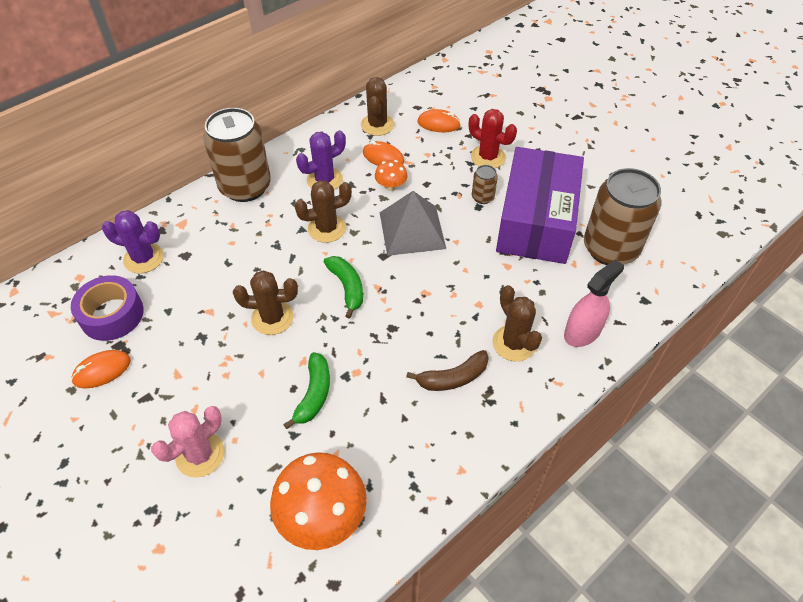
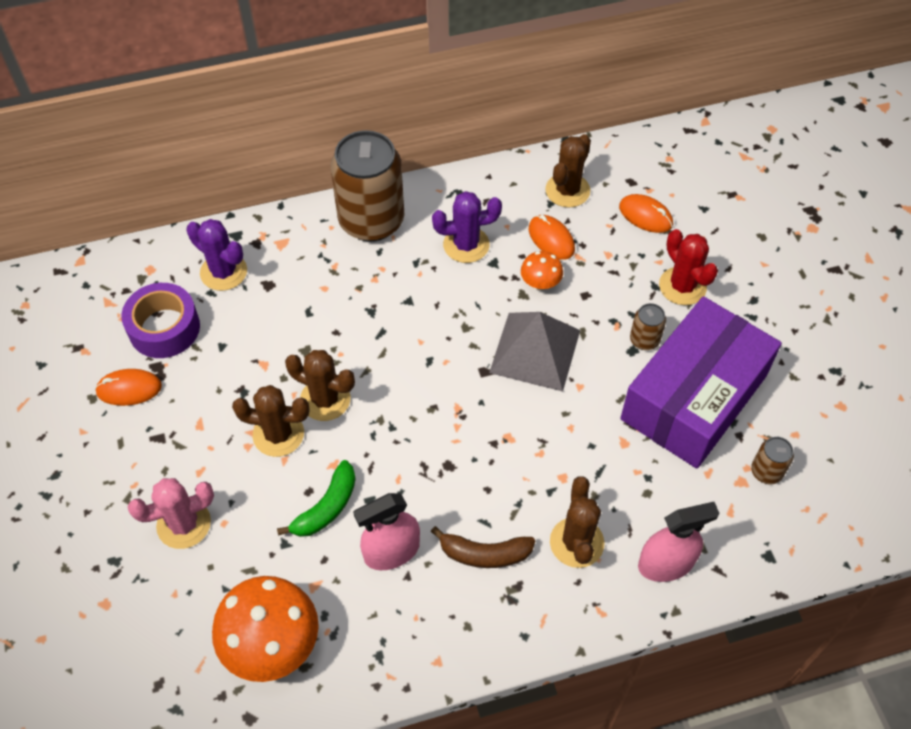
camera: 25 degrees right, 5 degrees up
brown cactus [294,180,352,243] -> brown cactus moved to [232,385,309,457]
green banana [324,256,363,319] -> none
brown can [584,168,662,265] -> brown can [751,437,794,484], size x0.43
none -> pink spray bottle [353,493,420,570]

